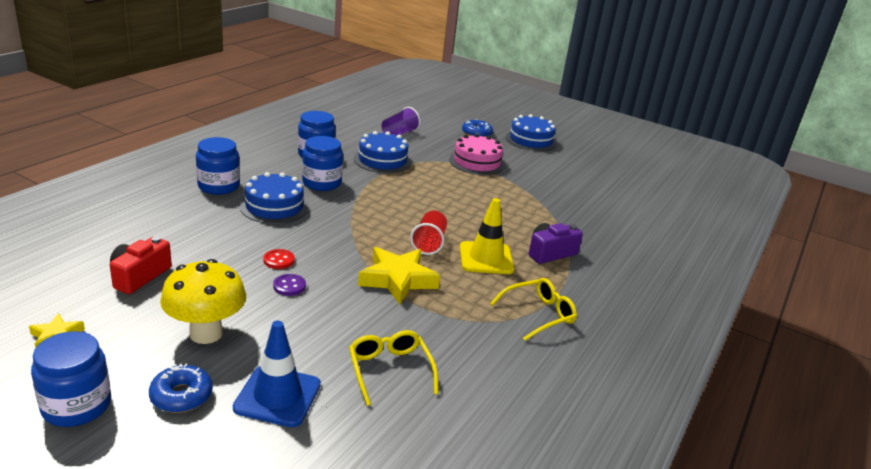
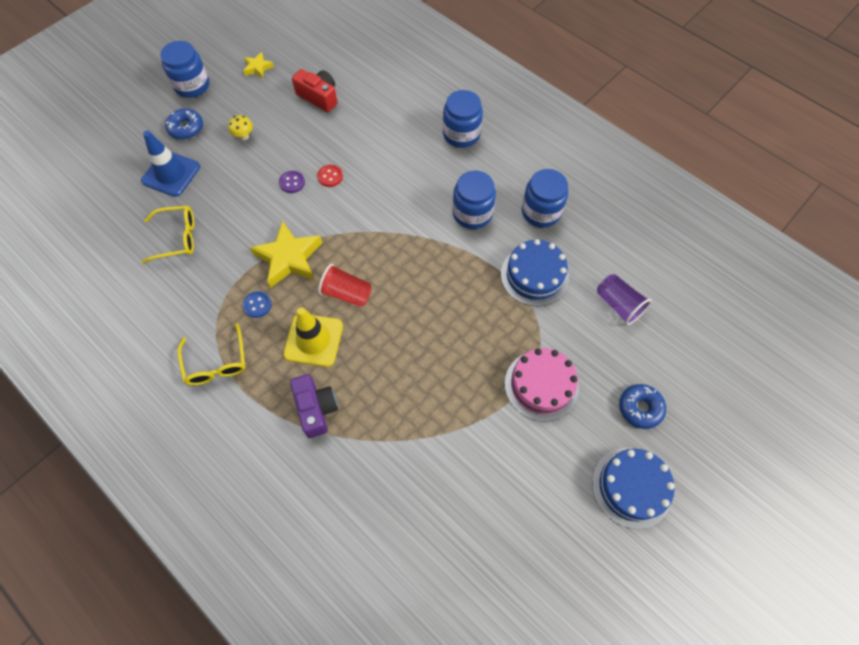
camera: 105 degrees right, 35 degrees up
yellow mushroom [160,259,246,344] -> yellow mushroom [228,115,253,141], size x0.44
blue cake [240,172,309,224] -> none
none -> blue button [242,291,272,318]

